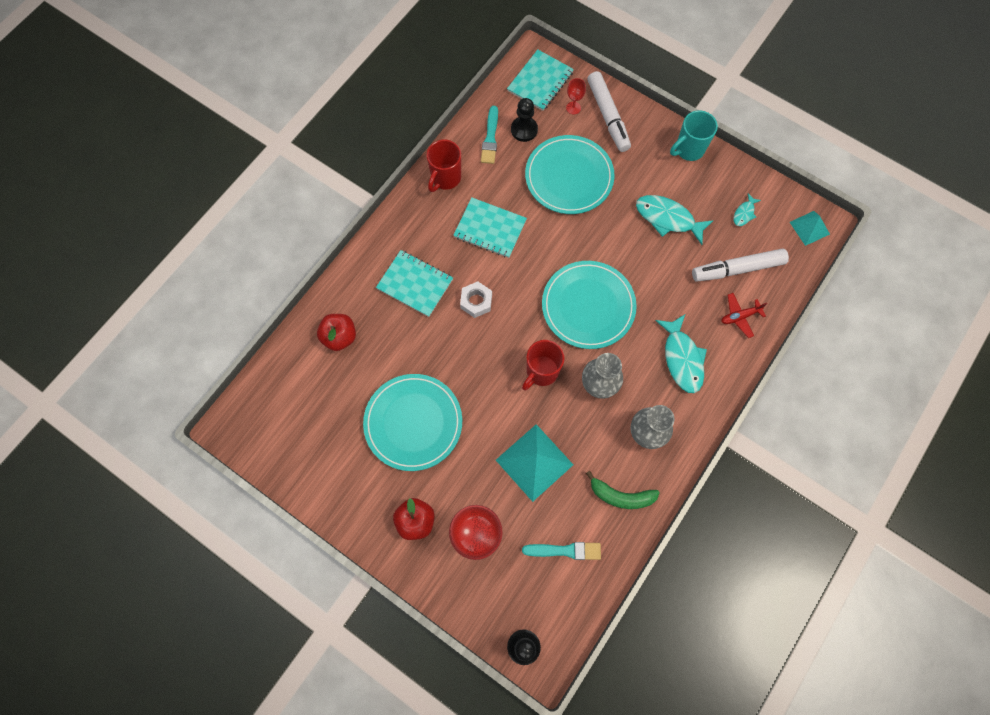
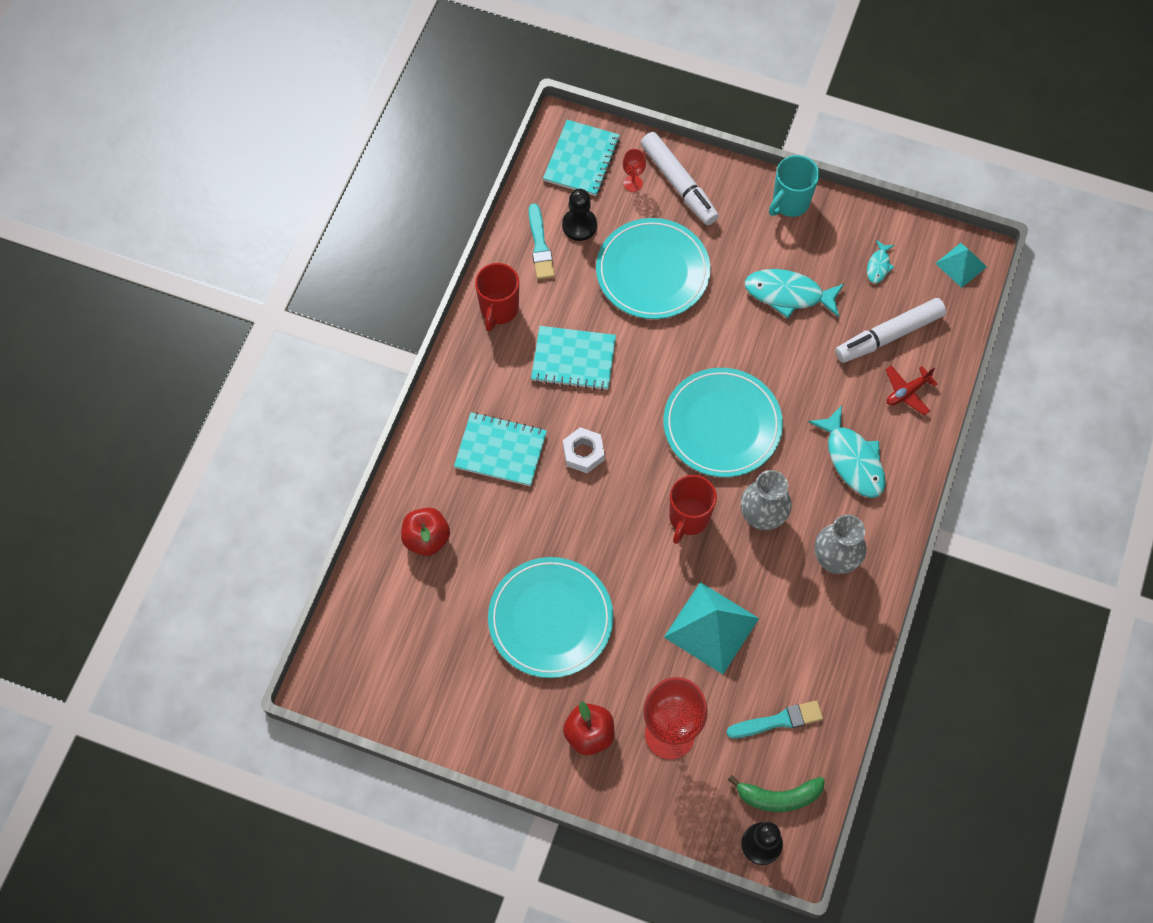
camera: 15 degrees left, 5 degrees down
green banana [586,471,660,509] -> green banana moved to [728,775,825,812]

